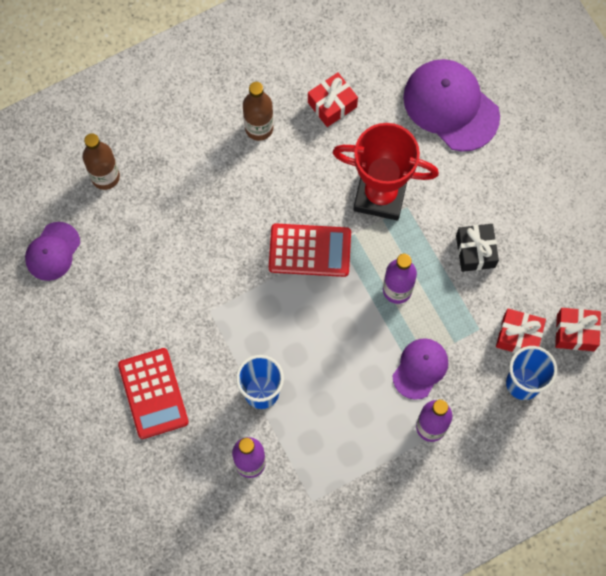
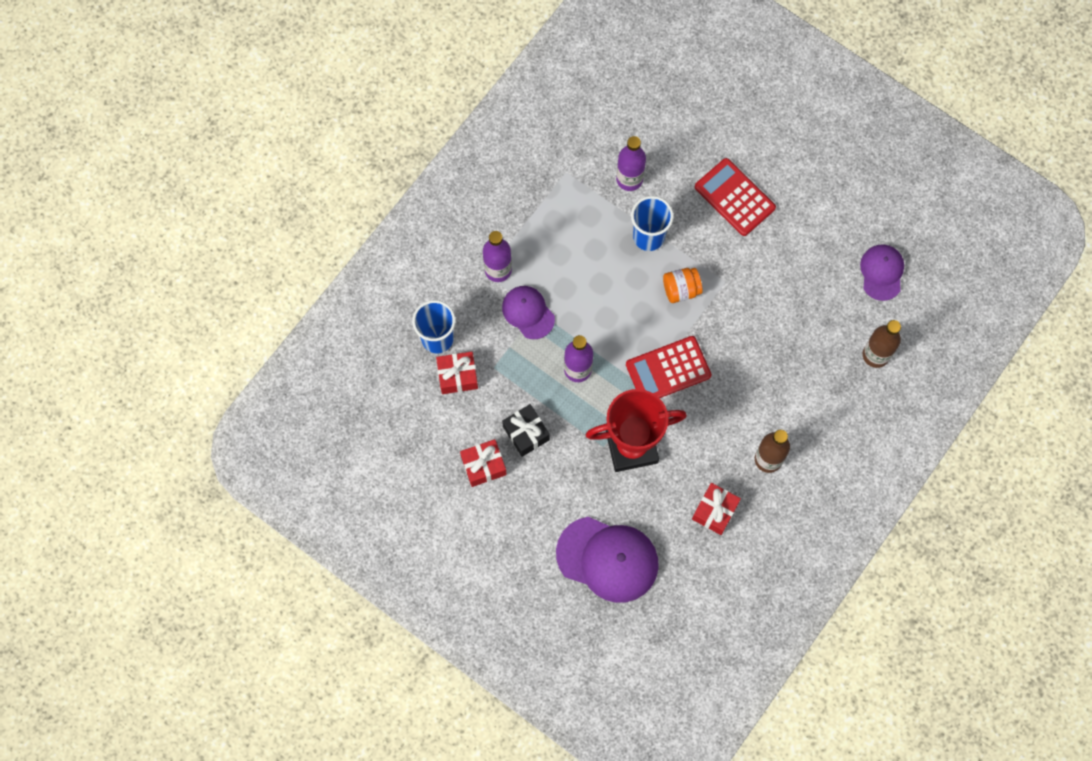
camera: 155 degrees right, 0 degrees up
purple cap [392,338,448,400] -> purple cap turned 135 degrees clockwise [502,286,555,339]
red gift [555,308,601,351] -> red gift moved to [460,439,507,487]
none -> orange jar [663,268,703,303]

